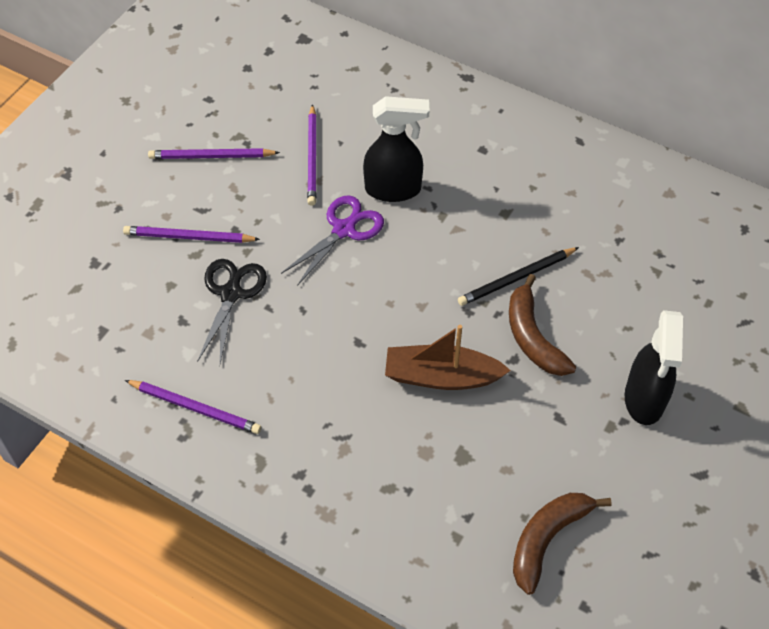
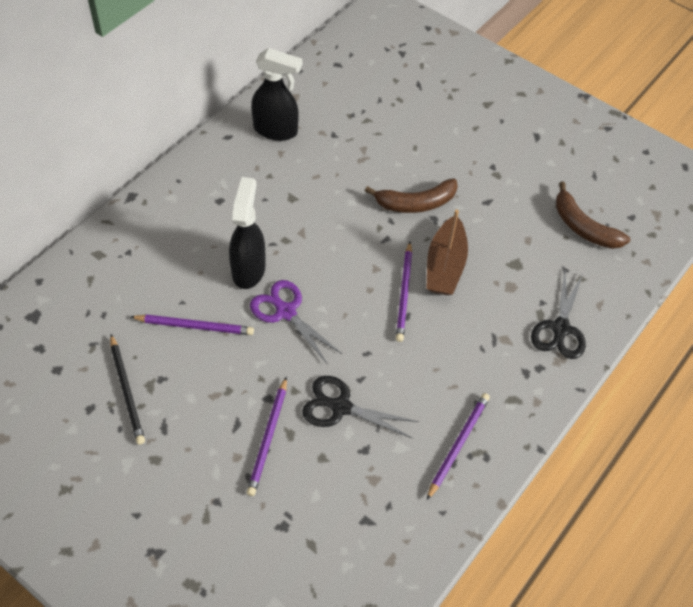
camera: 85 degrees left, 0 degrees up
purple pencil [148,148,280,159] -> purple pencil moved to [396,242,413,342]
black pencil [458,247,579,306] -> black pencil moved to [110,334,145,445]
black spray bottle [625,310,683,425] -> black spray bottle moved to [251,48,302,141]
none -> black scissors [531,271,586,359]

